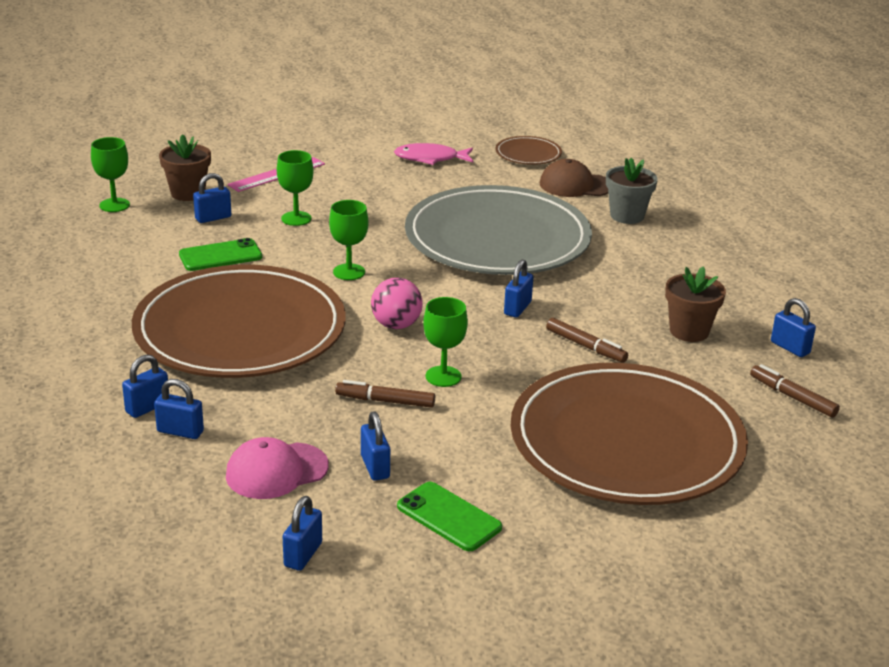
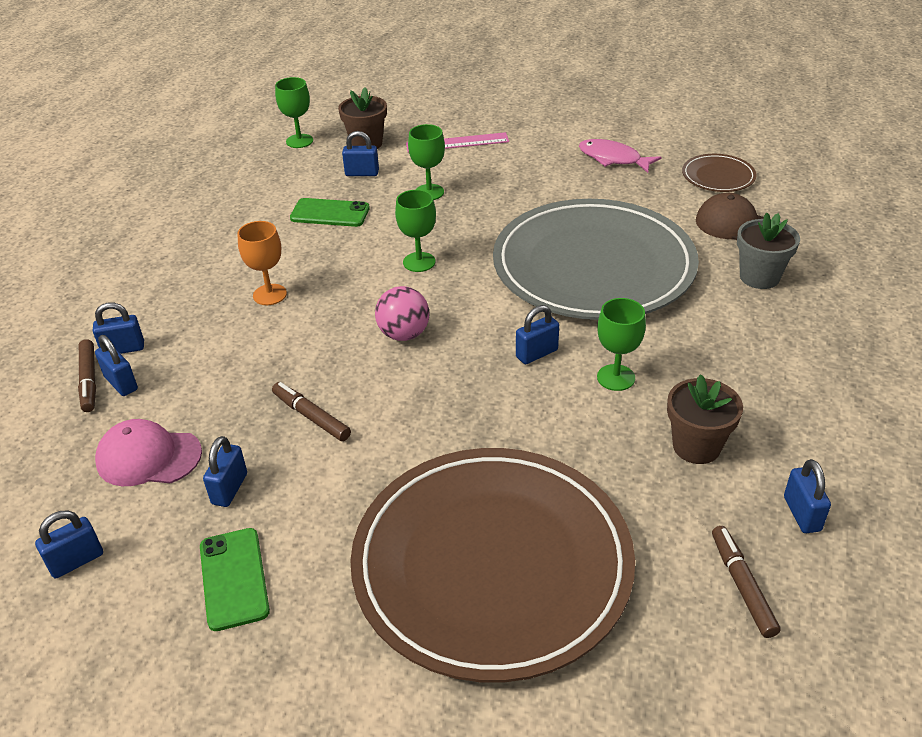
camera: 35 degrees right, 10 degrees up
brown plate [132,265,346,378] -> orange goblet [237,221,287,305]
green goblet [423,297,468,387] -> green goblet moved to [597,298,646,391]
brown marker [546,318,628,363] -> brown marker moved to [78,339,96,412]

